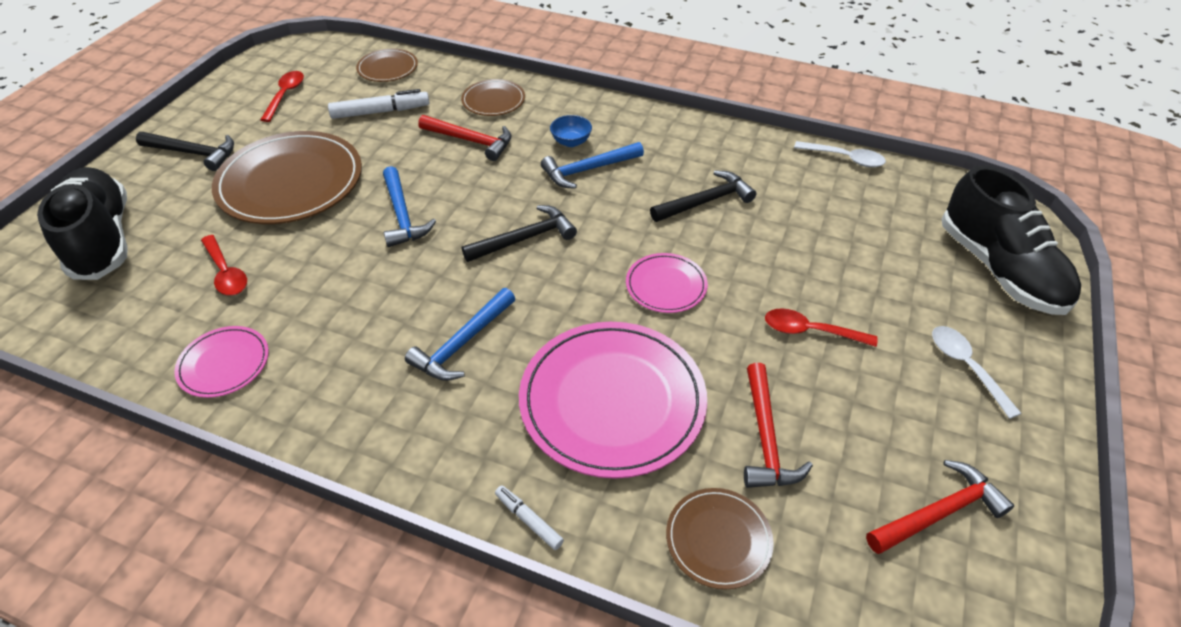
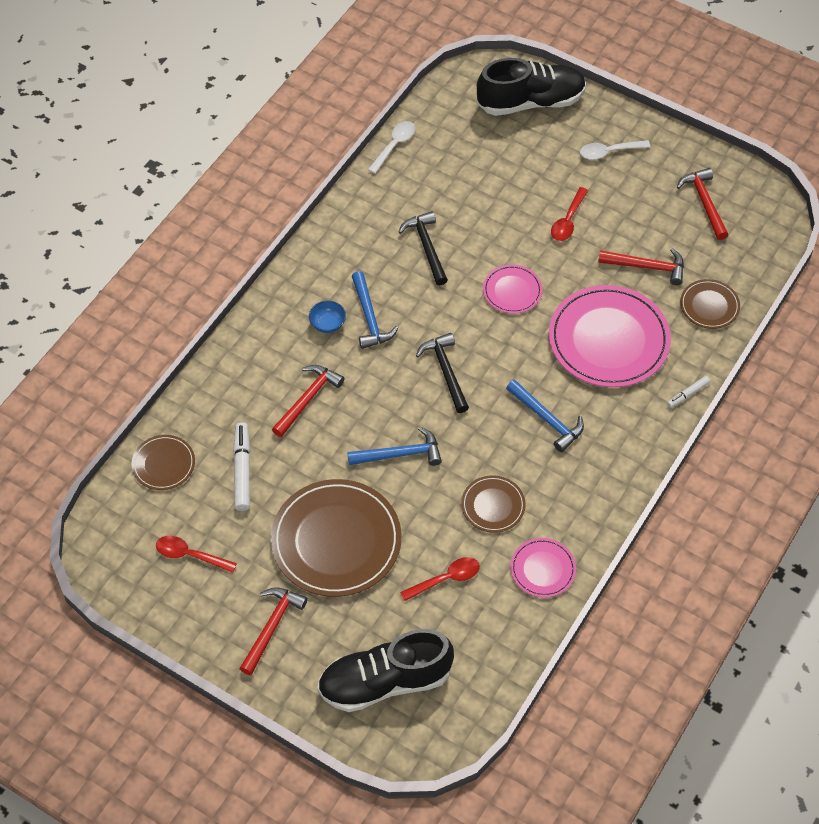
camera: 80 degrees left, 10 degrees up
black hammer [136,132,234,171] -> red hammer [239,587,308,675]
brown plate [461,79,525,116] -> brown plate moved to [461,475,526,533]

